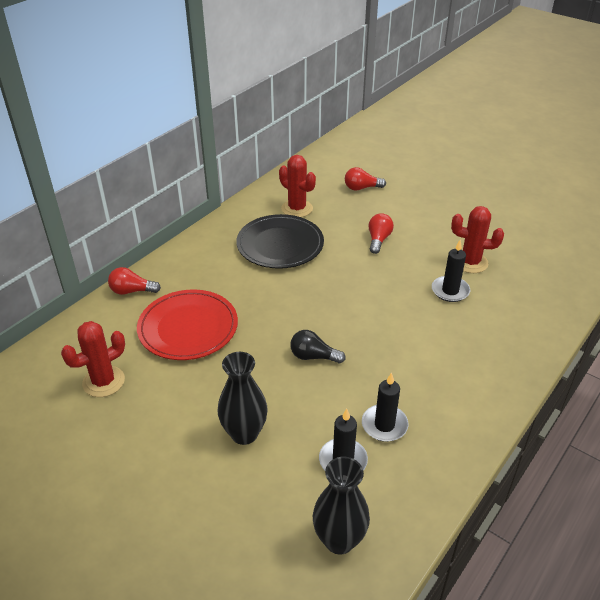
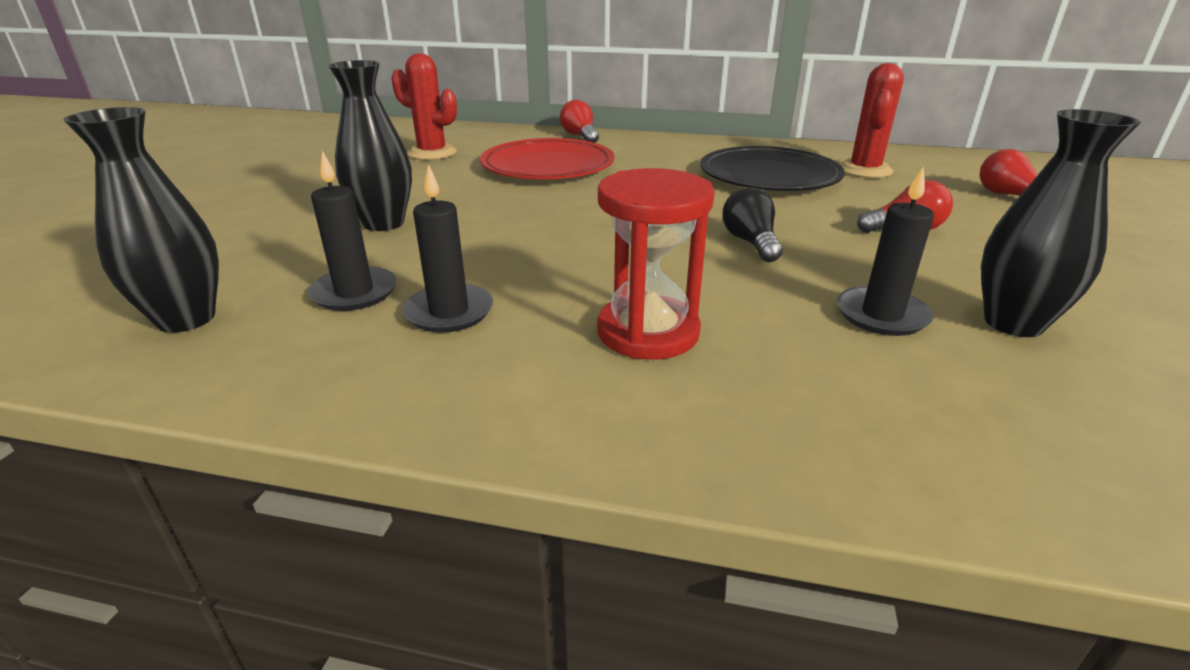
camera: 65 degrees right, 10 degrees down
black light bulb [290,330,346,364] -> black light bulb moved to [722,187,783,262]
red cactus [451,206,504,273] -> black vase [981,109,1141,337]
none -> red hourglass [597,168,715,360]

